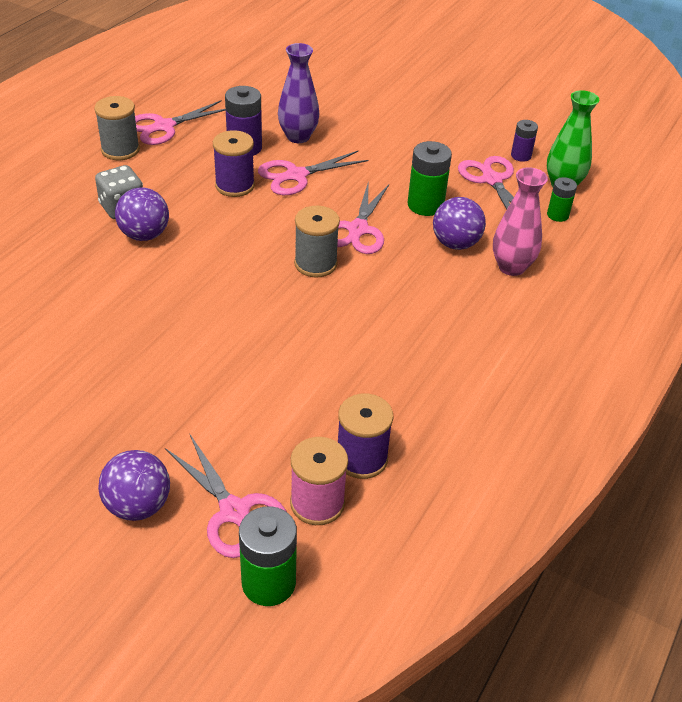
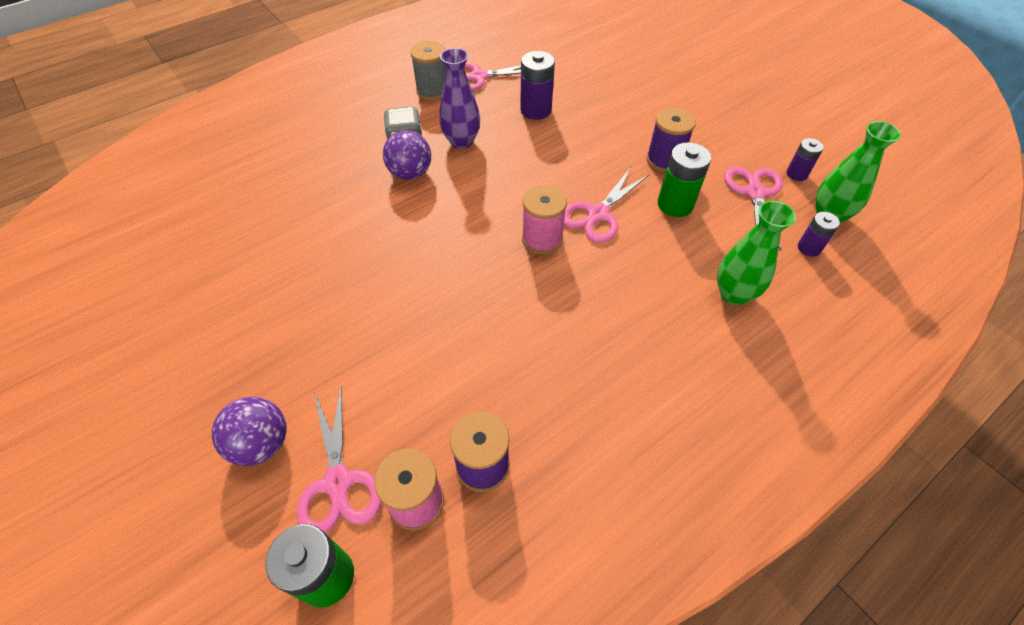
camera: 25 degrees right, 10 degrees up
purple spool [213,130,255,197] -> purple spool moved to [646,108,696,172]
pink scissors [258,151,369,195] -> none
purple vase [278,43,319,143] -> purple vase moved to [439,48,480,149]
grey spool [294,206,340,278] -> pink spool [522,185,567,255]
purple ball [433,197,486,250] -> none
pink vase [493,167,548,276] -> green vase [717,201,796,305]
green battery [547,177,577,222] -> purple battery [798,212,840,257]

